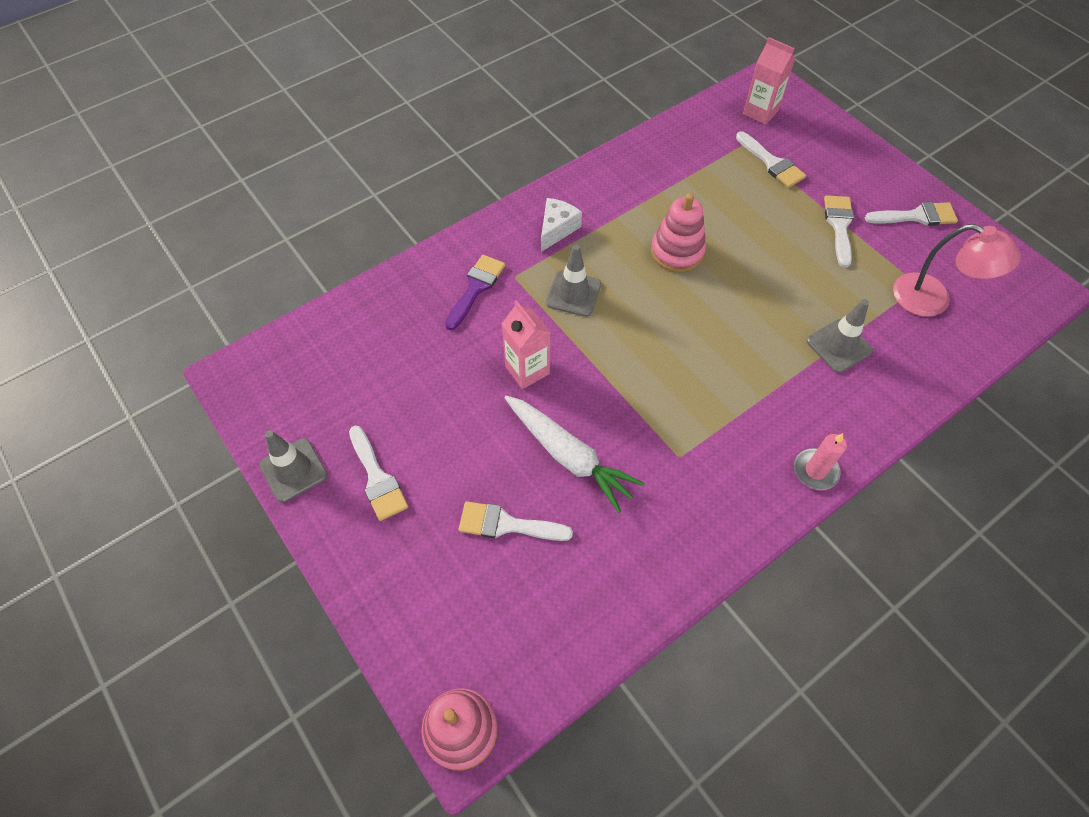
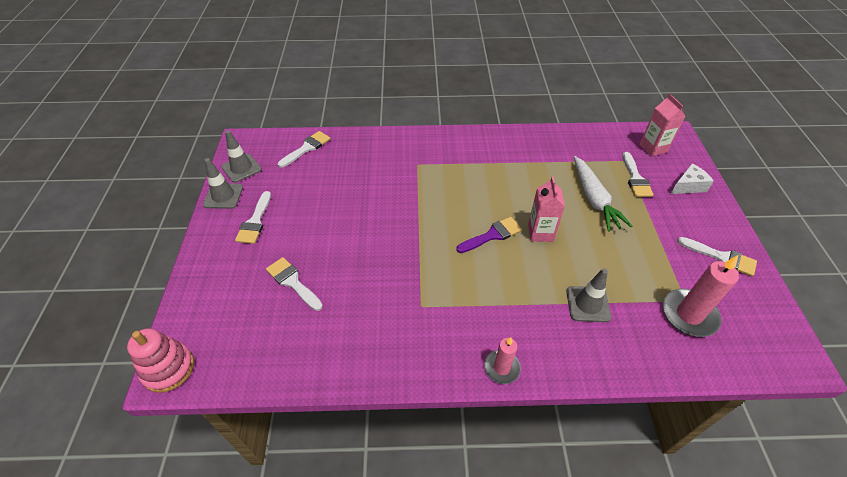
camera: 35 degrees right, 10 degrees down
purple brush [445,255,505,330] -> purple brush moved to [456,217,522,253]
pink carton [502,300,550,389] -> pink carton moved to [528,176,565,242]
white carrot [504,396,645,513] -> white carrot moved to [574,156,632,232]
white cheese [541,198,582,252] -> white cheese moved to [671,163,714,194]
grey traffic cone [546,245,601,317] -> grey traffic cone moved to [222,130,262,183]
pink stacking toy [651,193,706,272] -> none
white brush [824,195,854,268] -> white brush moved to [278,131,330,168]
pink lamp [893,224,1021,317] -> pink candle [663,255,739,337]

